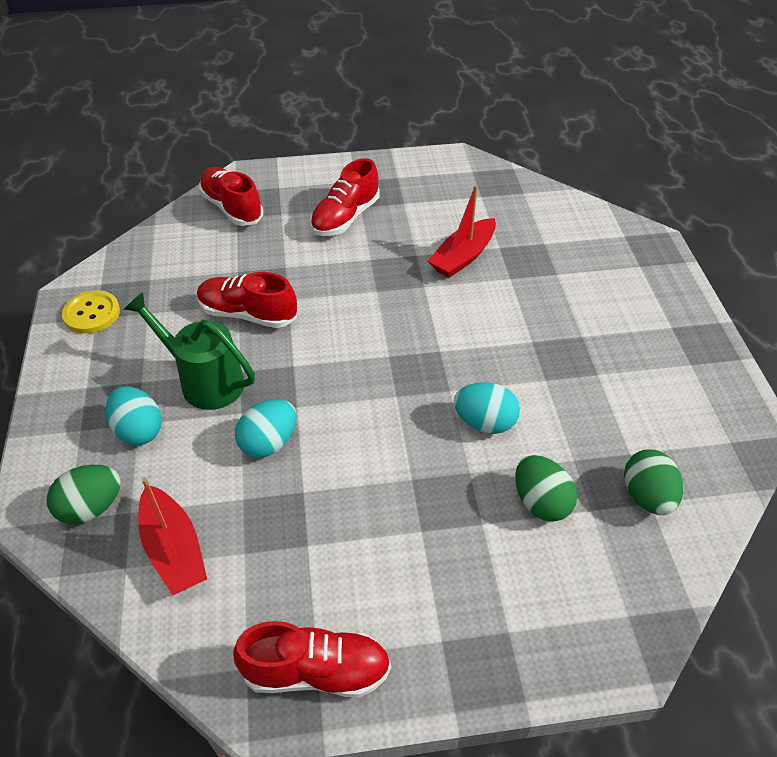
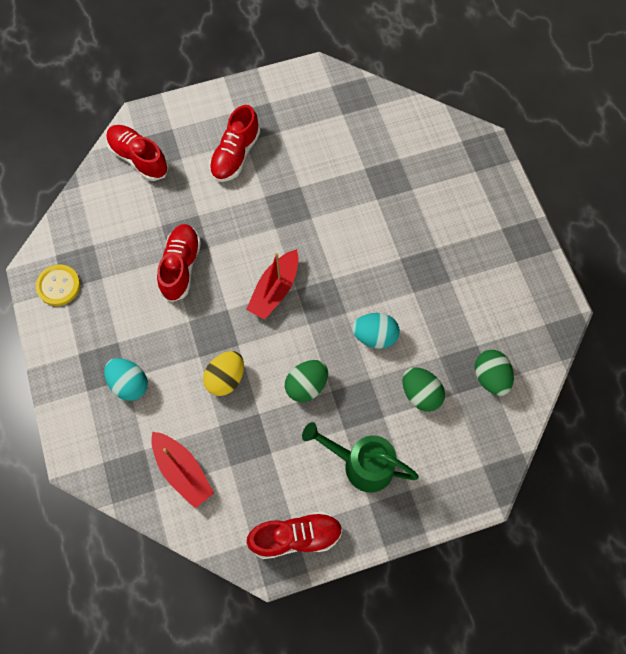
camera: 10 degrees left, 20 degrees up
green egg [47,465,121,524] -> green egg moved to [285,360,328,402]
green watering can [124,292,255,410] -> green watering can moved to [302,422,419,492]
red shoe [197,272,297,328] -> red shoe turned 90 degrees clockwise [157,224,201,302]
turquoise egg [235,399,297,458] -> yellow egg [203,351,244,396]
red boat [428,185,496,278] -> red boat moved to [246,249,299,320]

